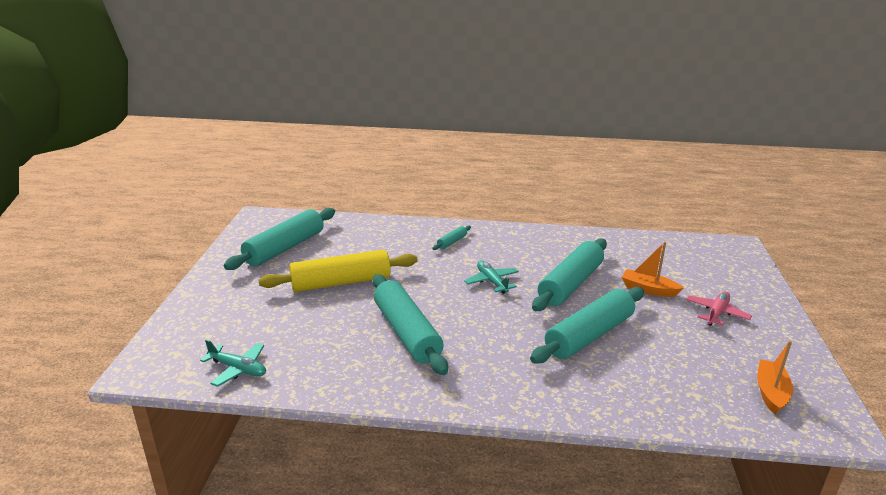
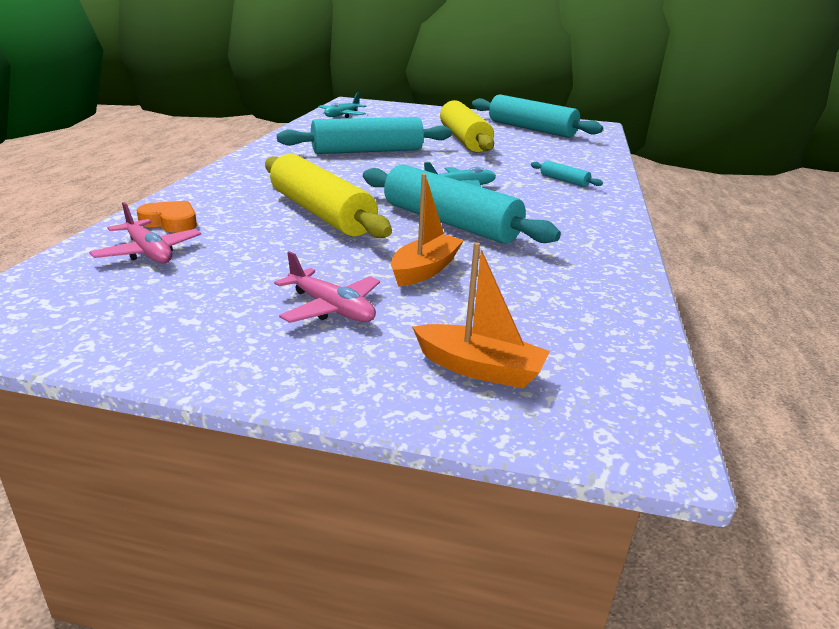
camera: 95 degrees right, 0 degrees up
turquoise rolling pin [530,287,644,364] -> yellow rolling pin [265,154,392,238]
orange boat [757,341,793,414] -> orange boat moved to [412,242,550,389]
none -> pink plane [89,202,201,263]
none -> orange heart [136,201,197,233]

